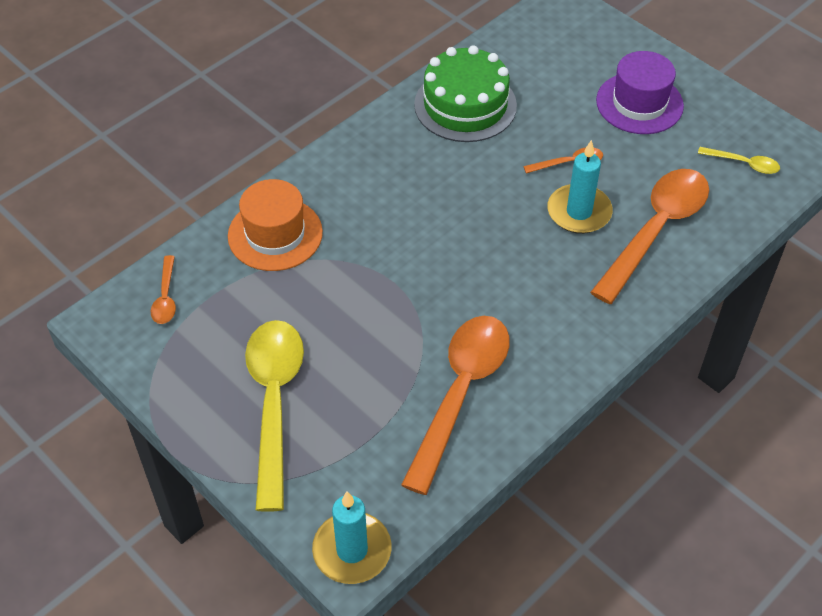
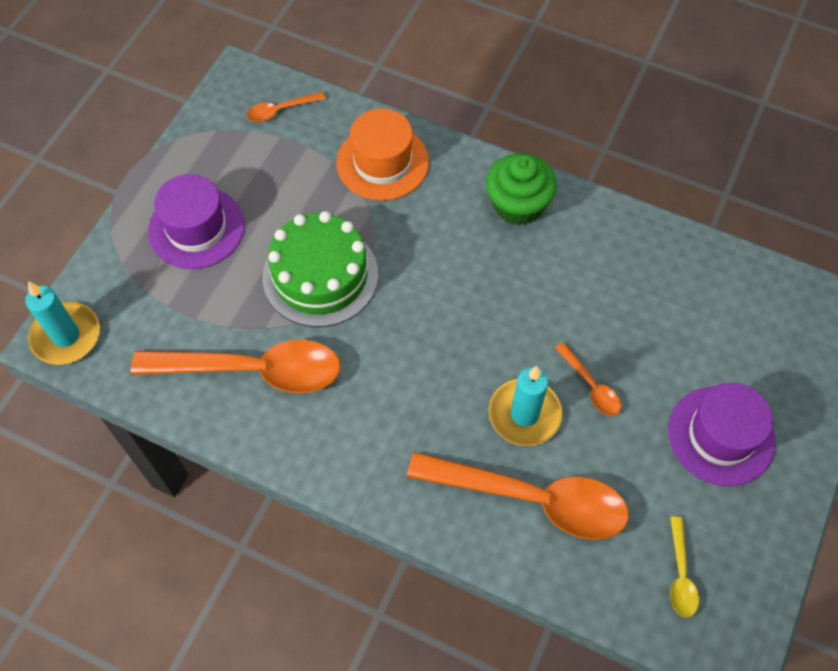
camera: 70 degrees right, 10 degrees up
yellow spoon [245,320,304,512] -> purple hat [148,174,244,269]
green cake [414,45,517,142] -> green cake moved to [263,211,378,327]
none -> green cupcake [486,153,557,225]

